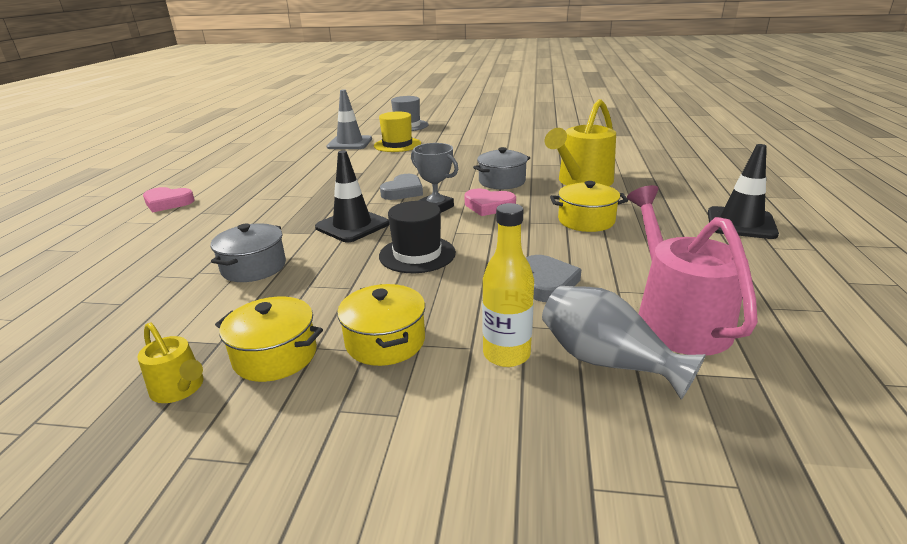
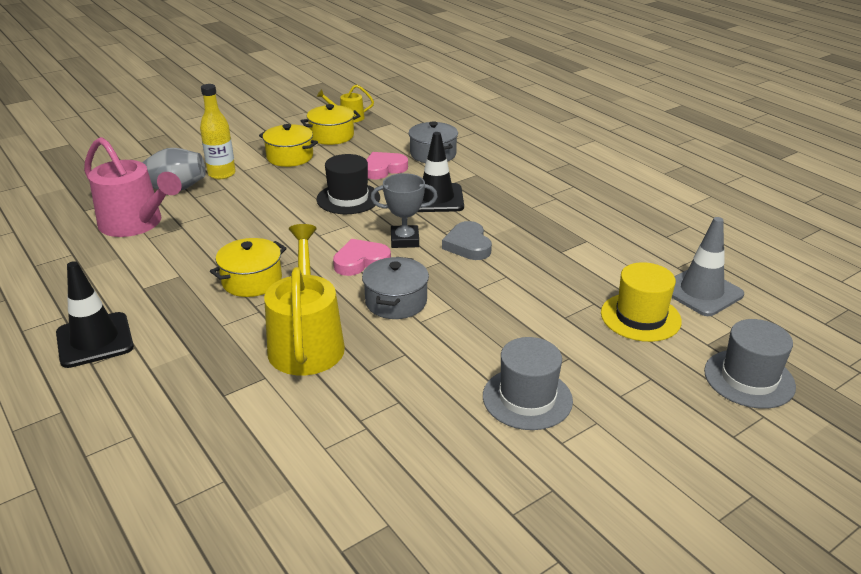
camera: 135 degrees right, 5 degrees up
pink heart [143,187,194,213] -> pink heart moved to [366,152,408,179]
grey heart [526,255,581,302] -> none
none -> grey hat [483,337,573,430]

